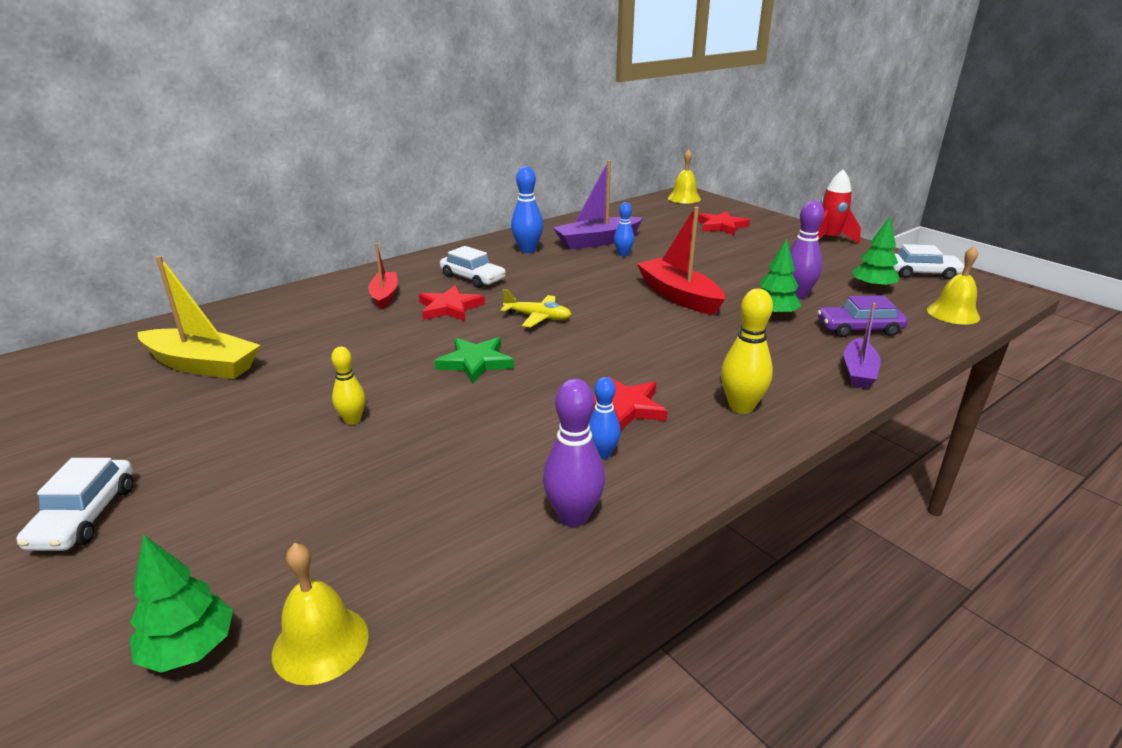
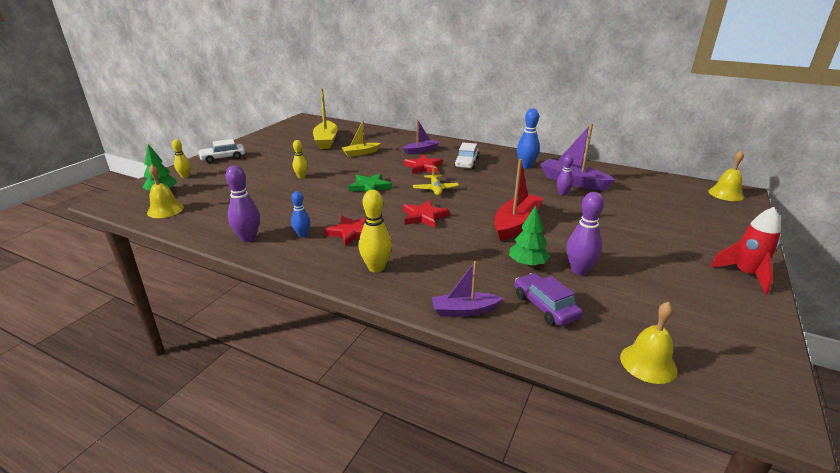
camera: 65 degrees right, 0 degrees up
red boat [368,243,398,310] -> purple boat [402,119,439,154]
blue bowling pin [614,202,634,256] -> purple bowling pin [557,155,574,196]
red star [698,211,750,235] -> red star moved to [403,200,450,228]
green tree [852,217,899,290] -> none
white car [893,244,965,280] -> none
none -> yellow bowling pin [172,139,190,178]
none -> yellow boat [342,120,381,157]

